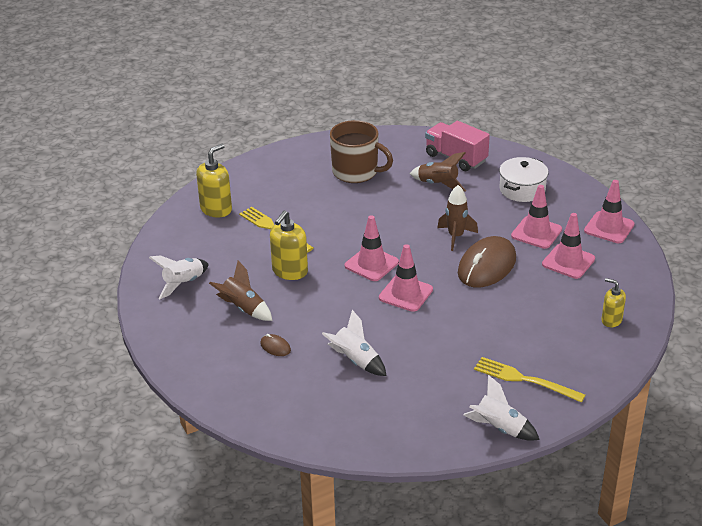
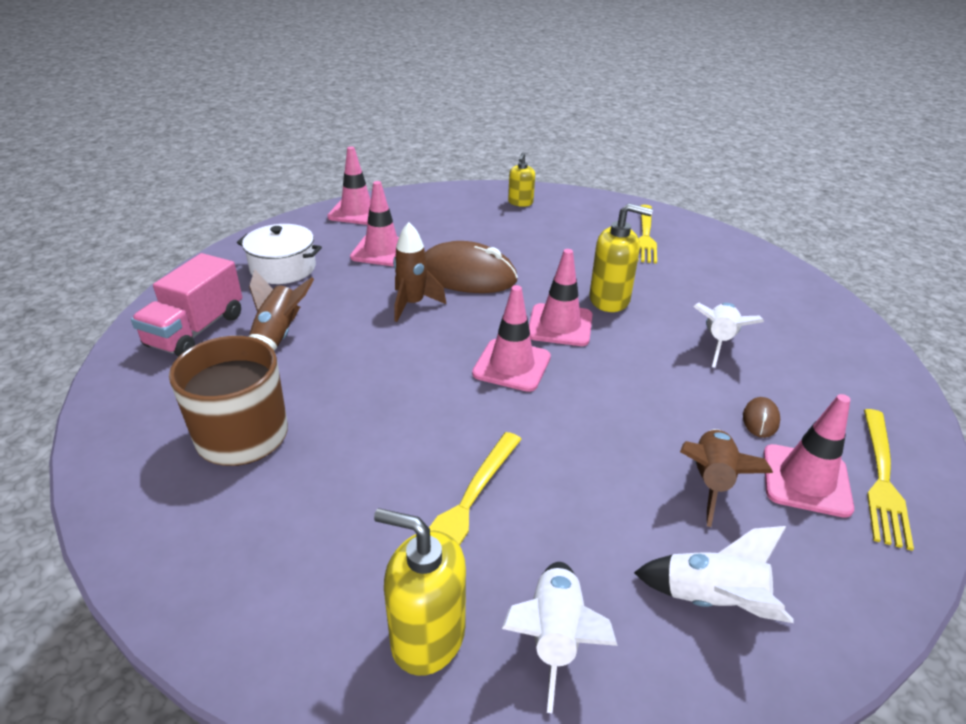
camera: 110 degrees left, 0 degrees up
yellow soap dispenser [270,210,308,280] -> yellow soap dispenser moved to [589,203,653,312]
white rocket [463,375,540,441] -> white rocket moved to [502,562,618,714]
pink traffic cone [542,213,595,279] -> pink traffic cone moved to [763,394,854,518]
none -> yellow fork [864,409,914,551]

